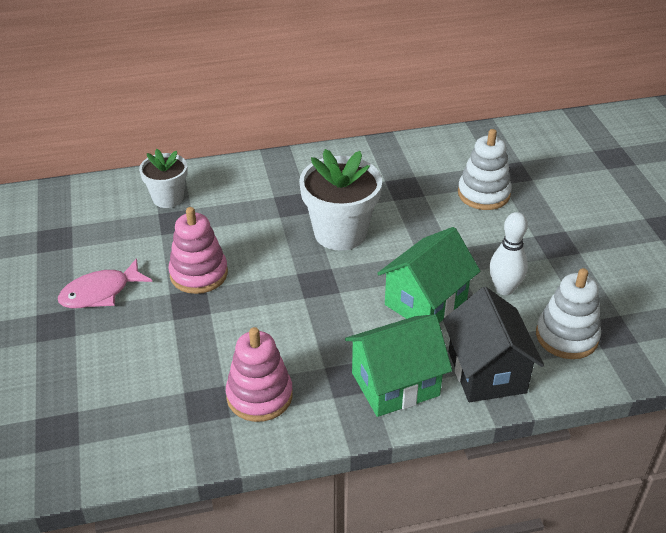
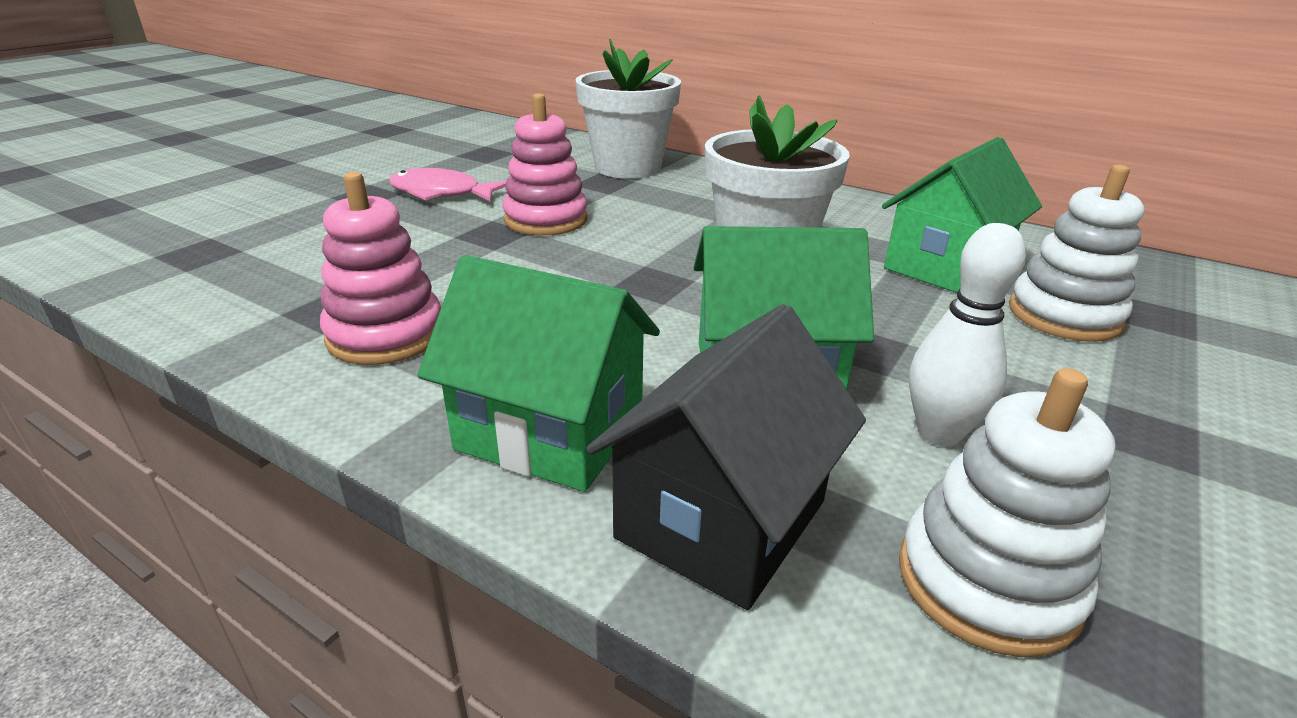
camera: 45 degrees right, 10 degrees down
white flower pot [139,149,188,208] -> white flower pot [575,39,681,179], size x1.63
none -> green house [882,137,1042,293]

